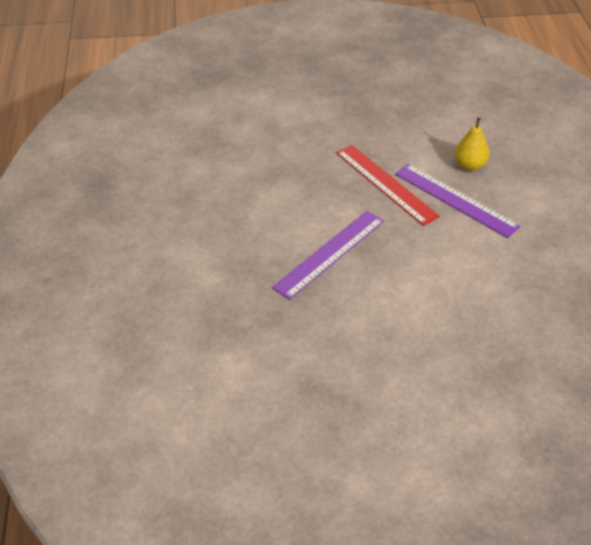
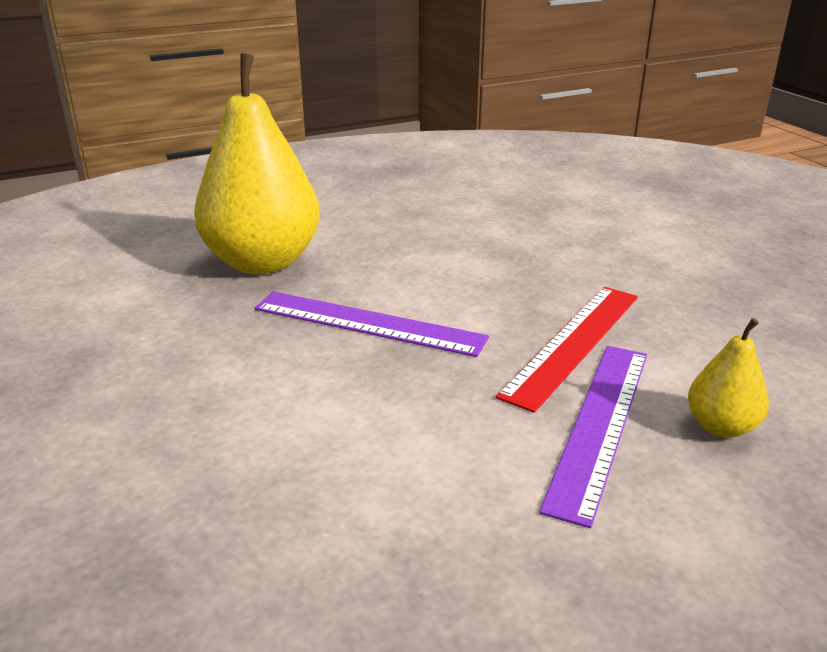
camera: 70 degrees right, 15 degrees down
none -> yellow pear [194,53,320,274]

